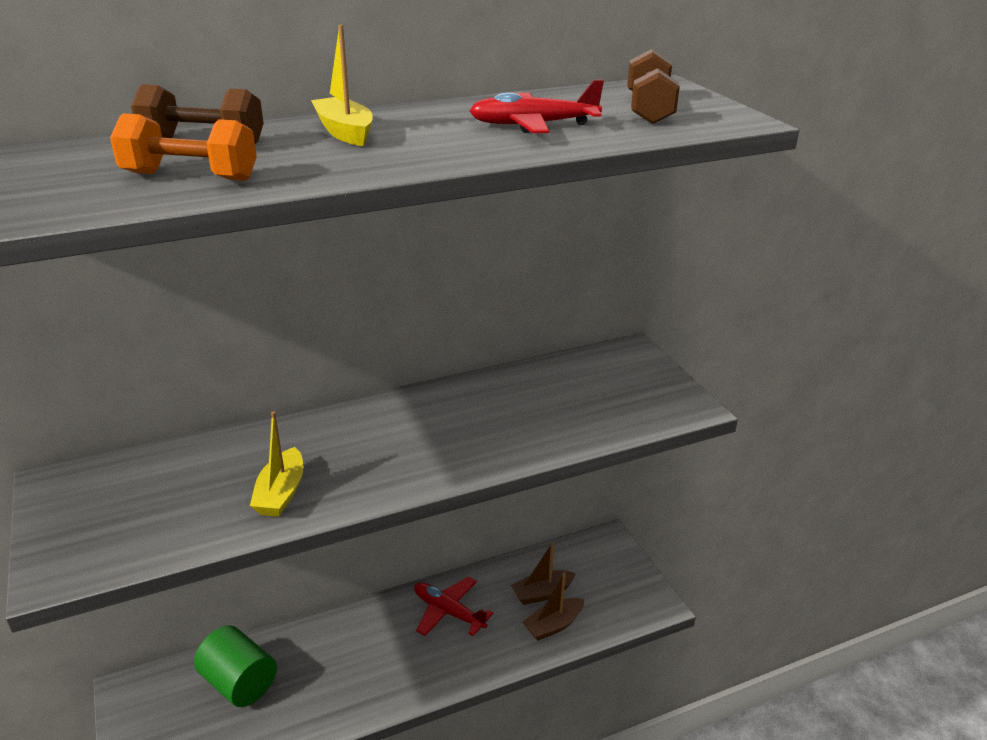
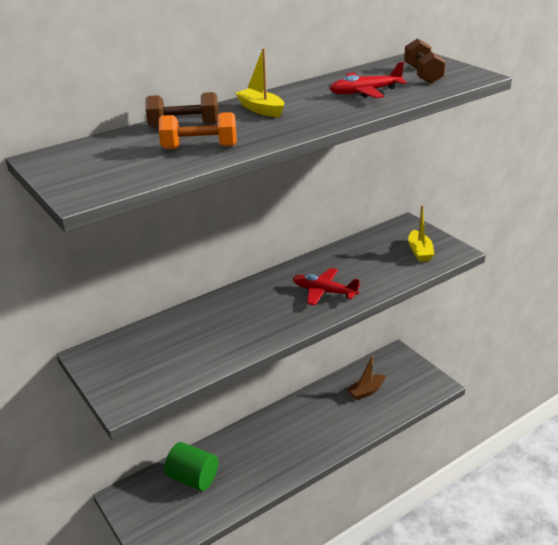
camera: 10 degrees left, 0 degrees up
yellow boat [250,411,303,517] -> yellow boat moved to [408,205,434,262]
red plane [414,576,493,636] -> red plane moved to [293,268,360,306]
brown boat [522,572,585,641] -> none

